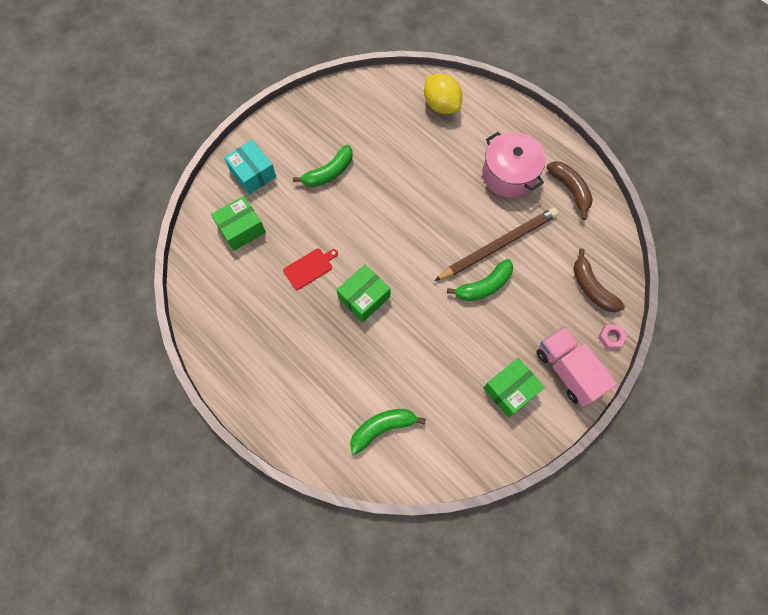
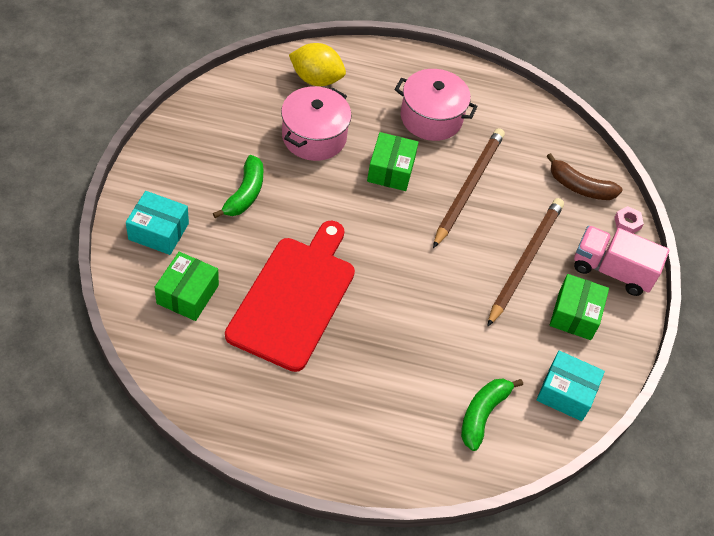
camera: 40 degrees left, 15 degrees down
red cutting board [283,249,338,290] -> red cutting board [225,221,355,372], size x2.50
green box [337,264,391,322] -> green box moved to [367,132,419,191]
green banana [447,259,513,301] -> none
brown banana [546,161,593,220] -> none
none -> pink pot [281,86,352,161]
none -> brown pencil [487,198,564,327]
none -> turquoise box [536,351,605,421]

